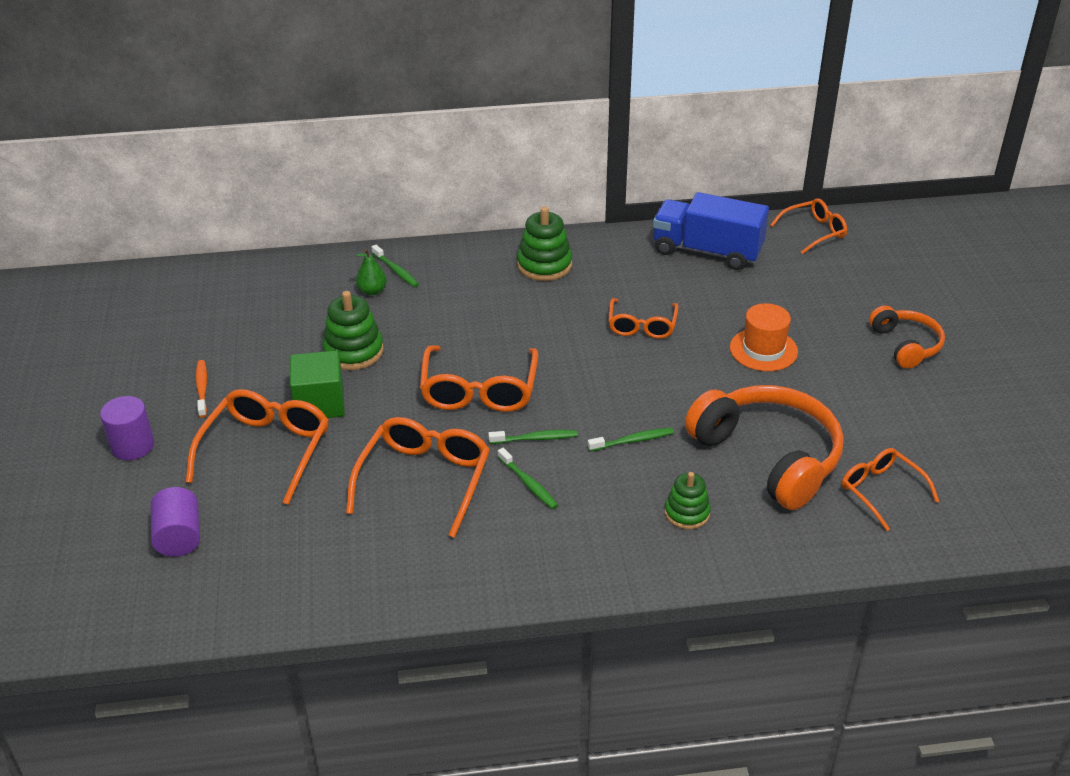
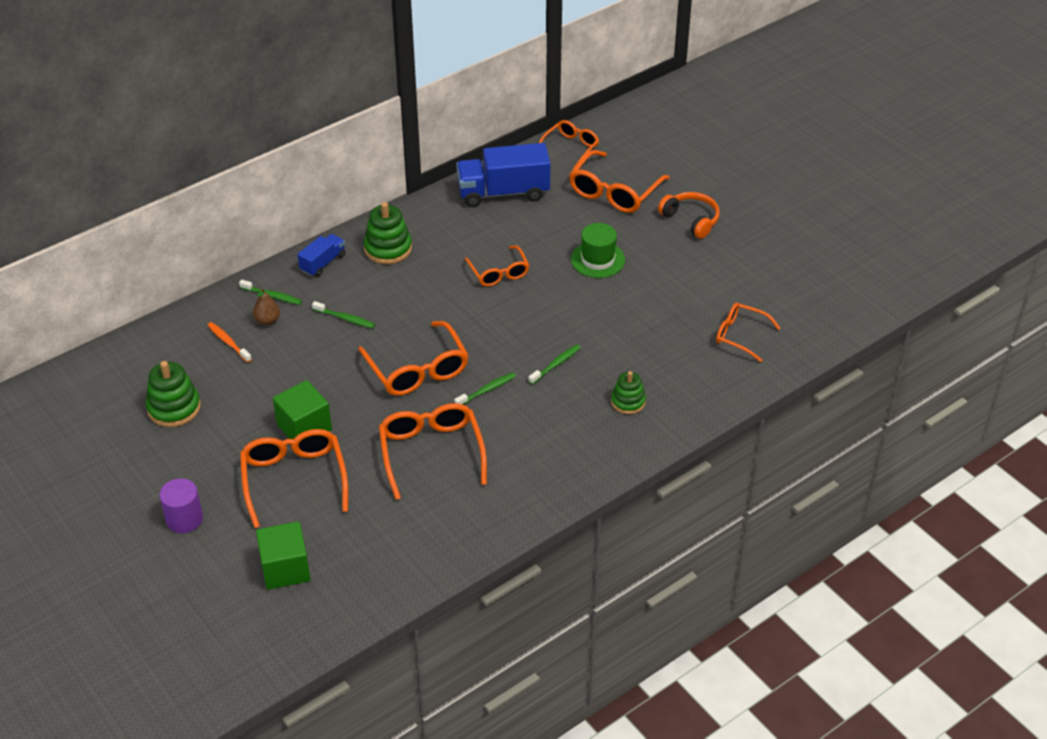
camera: 30 degrees left, 5 degrees up
purple cylinder [151,487,200,557] -> green cube [256,521,310,590]
orange toothbrush [196,360,207,418] -> orange toothbrush moved to [207,322,252,363]
green stacking toy [322,291,384,370] -> green stacking toy moved to [146,361,201,427]
green pear [356,249,387,296] -> brown pear [253,288,280,325]
green toothbrush [498,448,558,509] -> green toothbrush moved to [312,301,375,328]
orange headphones [685,385,844,510] -> none
orange hat [730,303,798,371] -> green hat [571,223,625,278]
none -> blue truck [297,234,345,277]
none -> orange glasses [569,150,670,213]

